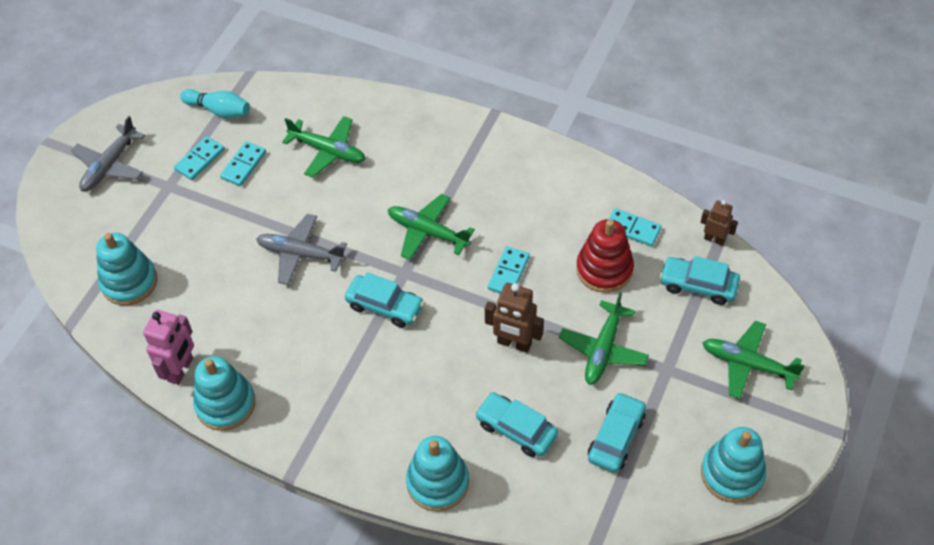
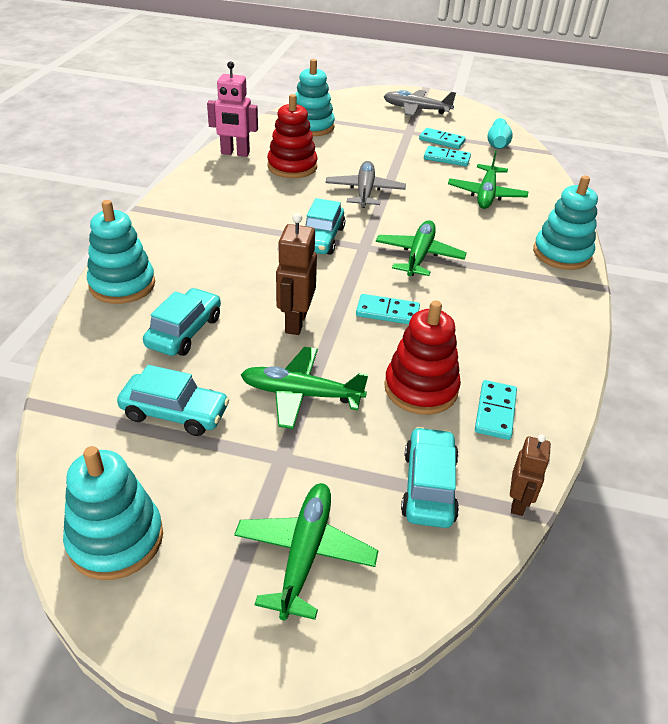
camera: 75 degrees right, 15 degrees down
turquoise stacking toy [193,356,255,431] -> turquoise stacking toy moved to [533,176,598,270]
none -> red stacking toy [267,94,318,178]

